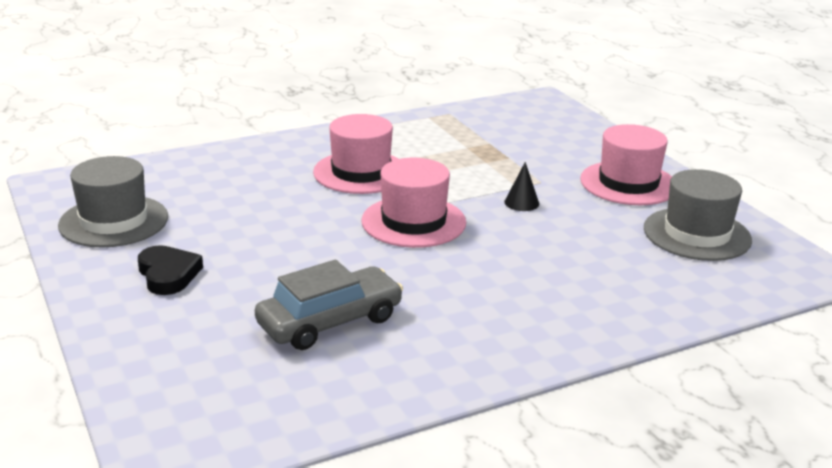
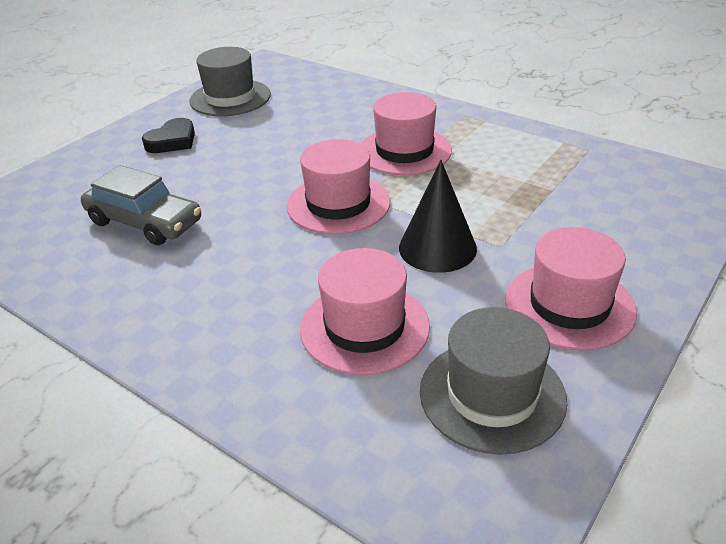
camera: 65 degrees right, 10 degrees up
black cone [504,162,539,211] -> black cone [399,160,477,273], size x1.97
none -> pink hat [300,248,430,375]

